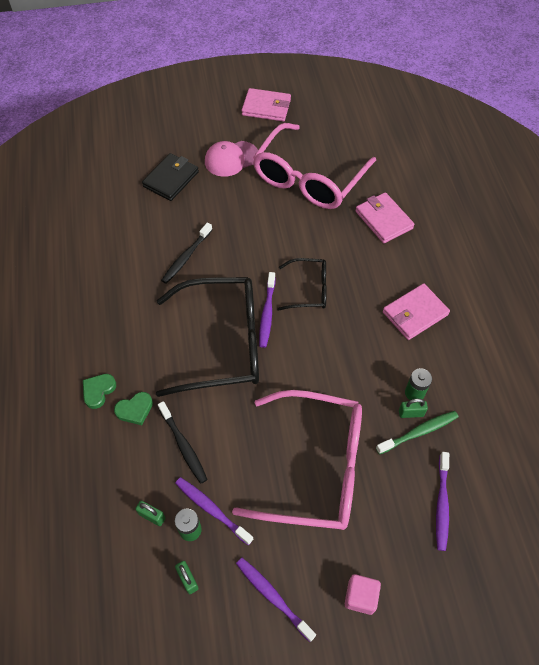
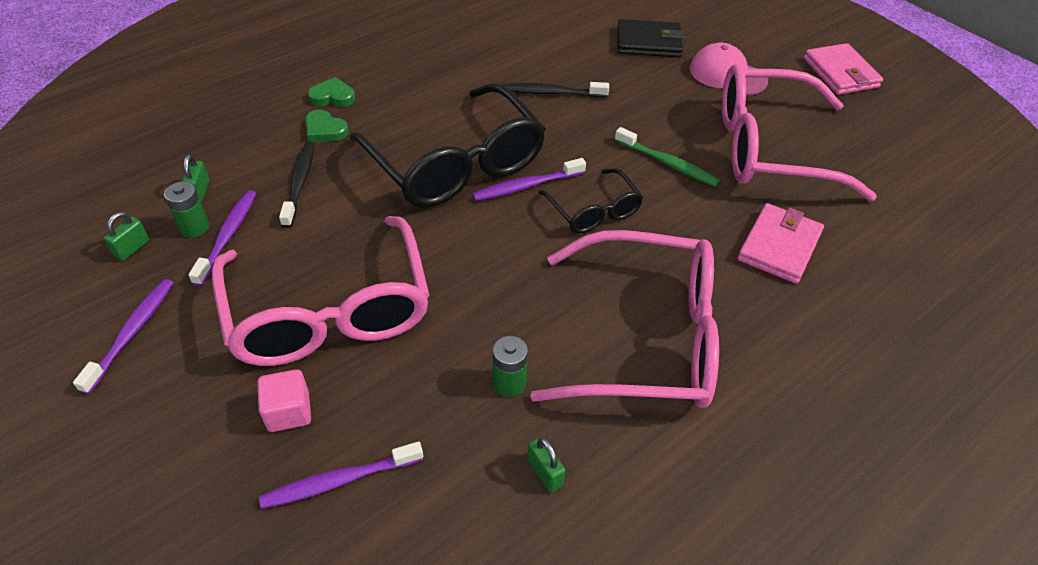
camera: 60 degrees right, 10 degrees down
black toothbrush [158,401,208,484] -> black toothbrush turned 150 degrees clockwise [279,141,315,228]
pink cube [345,574,381,615] -> pink cube moved to [257,369,311,432]
green toothbrush [376,411,458,454] -> green toothbrush moved to [615,127,720,187]
pink wallet [383,283,450,340] -> pink glasses [530,230,719,408]
green padlock [399,399,428,418] -> green padlock moved to [528,437,566,492]

